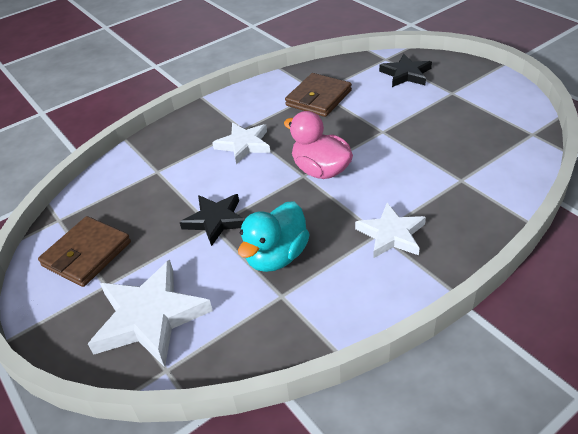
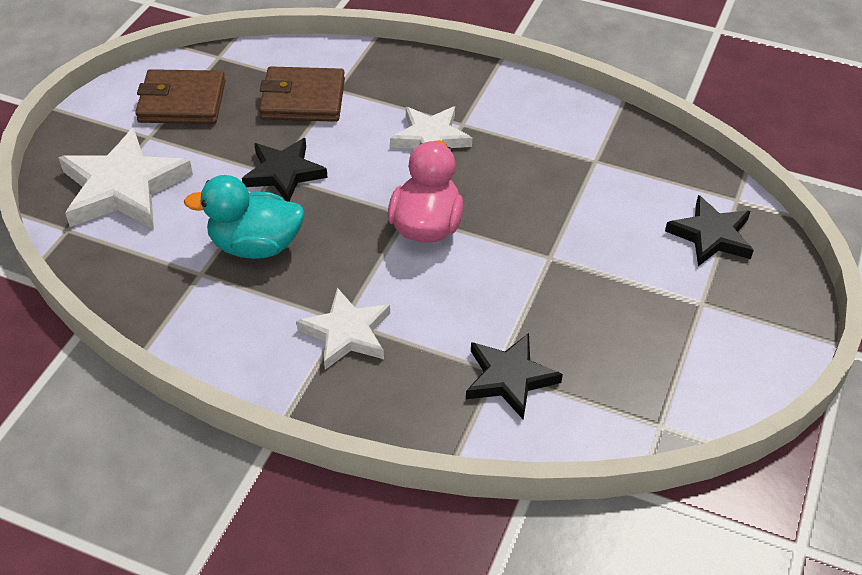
camera: 55 degrees right, 5 degrees up
brown wallet [285,73,352,117] -> brown wallet moved to [259,66,345,122]
none -> black star [466,333,563,420]

